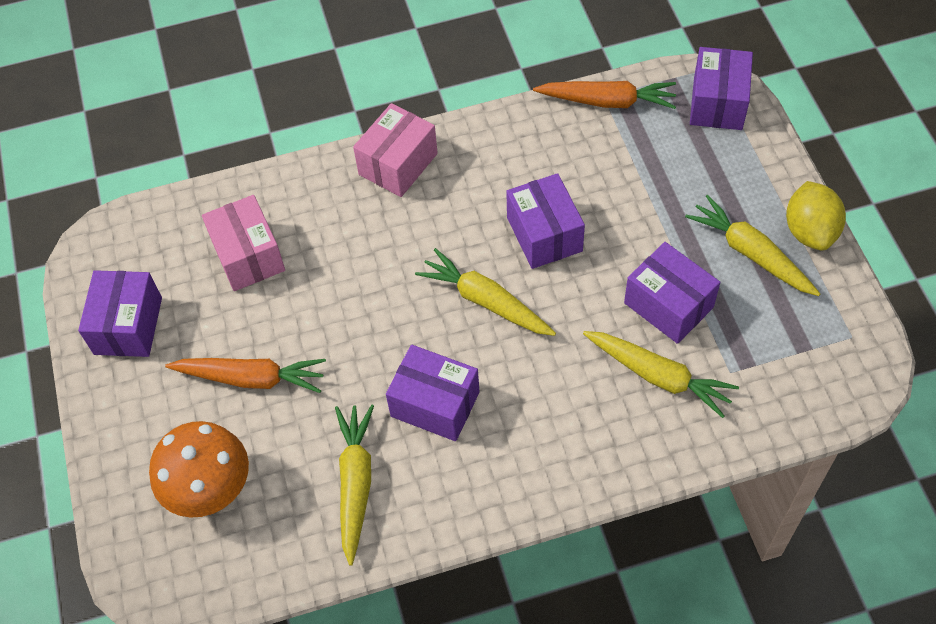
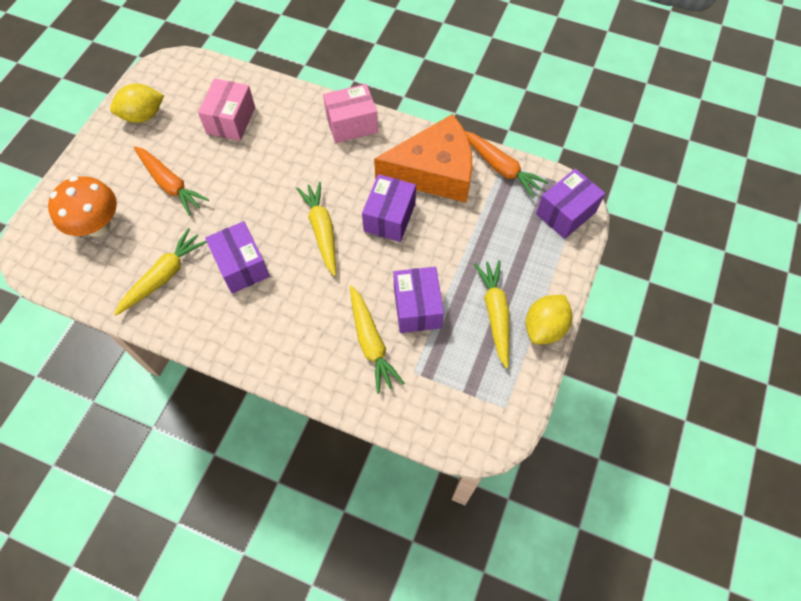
camera: 35 degrees right, 5 degrees up
purple box [78,270,162,357] -> yellow lemon [110,84,164,123]
none -> orange cheese [374,114,472,203]

